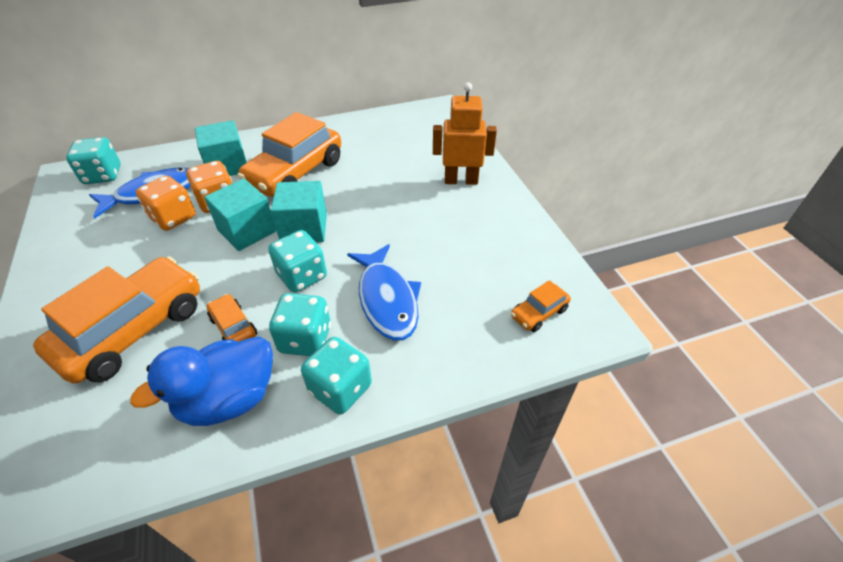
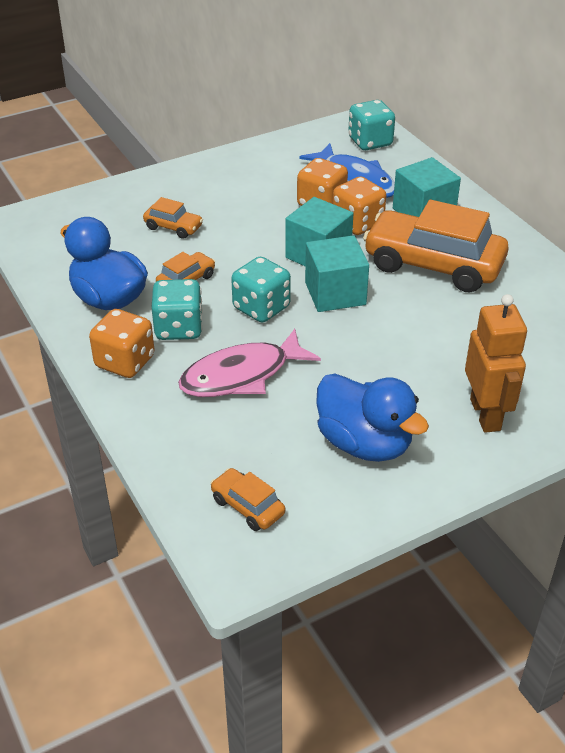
camera: 80 degrees right, 5 degrees down
orange car [33,256,200,384] -> orange car [143,197,203,239], size x0.45
turquoise dice [301,337,372,415] -> orange dice [89,309,155,378]
blue fish [347,244,421,340] -> pink fish [178,329,321,397]
none -> blue duck [316,374,429,462]

